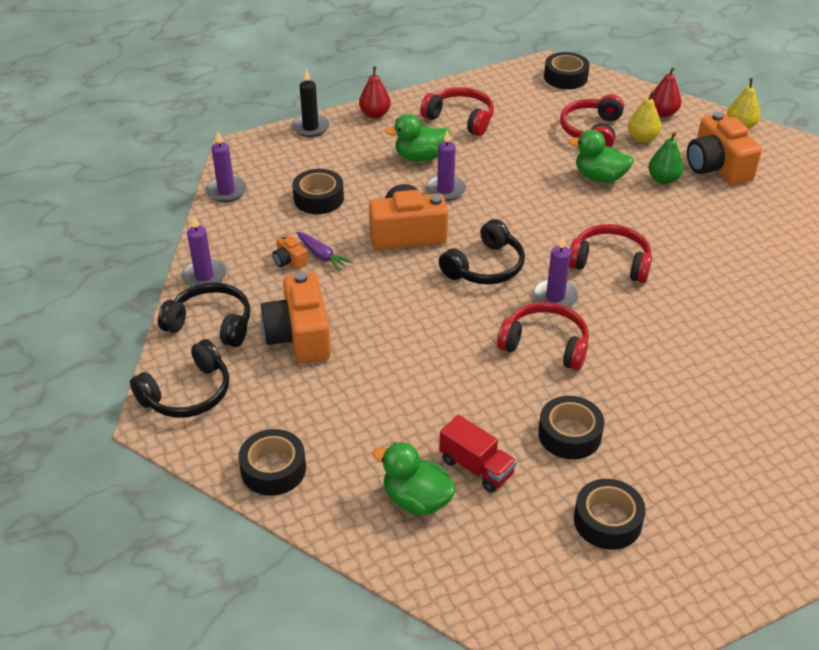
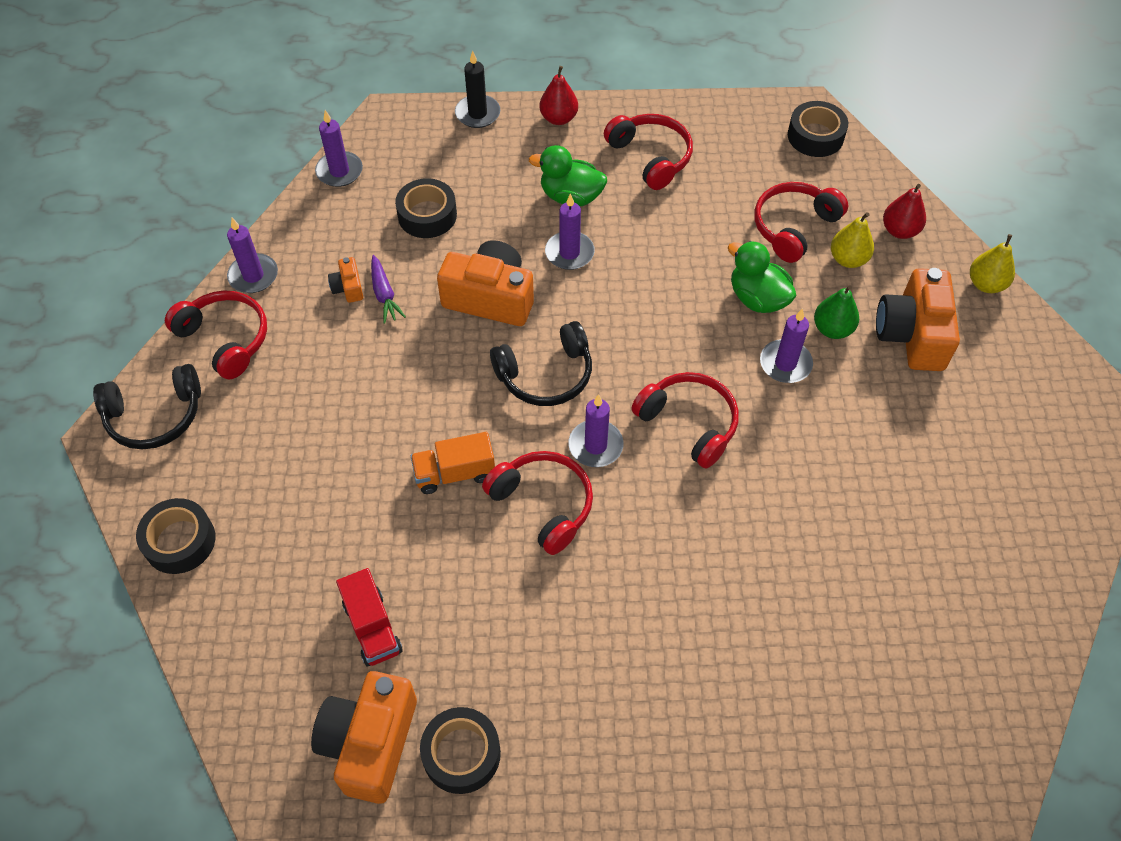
camera: 25 degrees right, 15 degrees up
black headphones [158,282,250,347] -> red headphones [165,290,267,379]
orange camera [261,271,331,363] -> orange camera moved to [311,671,417,804]
green duck [372,442,456,515] -> none
black tape [538,396,604,459] -> none
none -> orange truck [411,432,495,494]
none -> purple candle [760,308,813,383]

